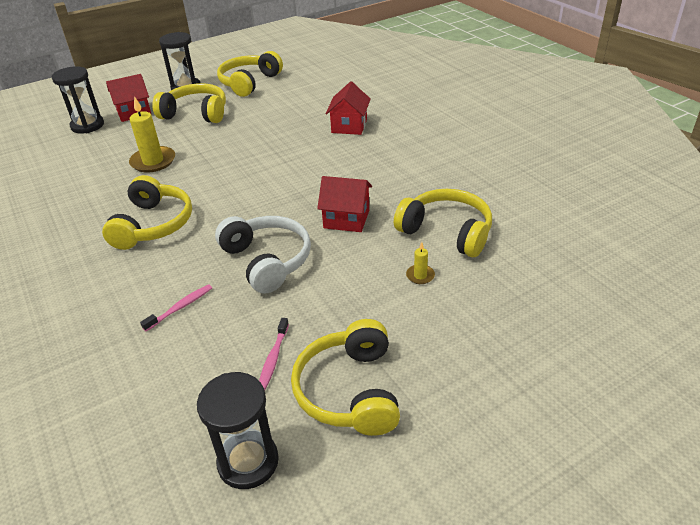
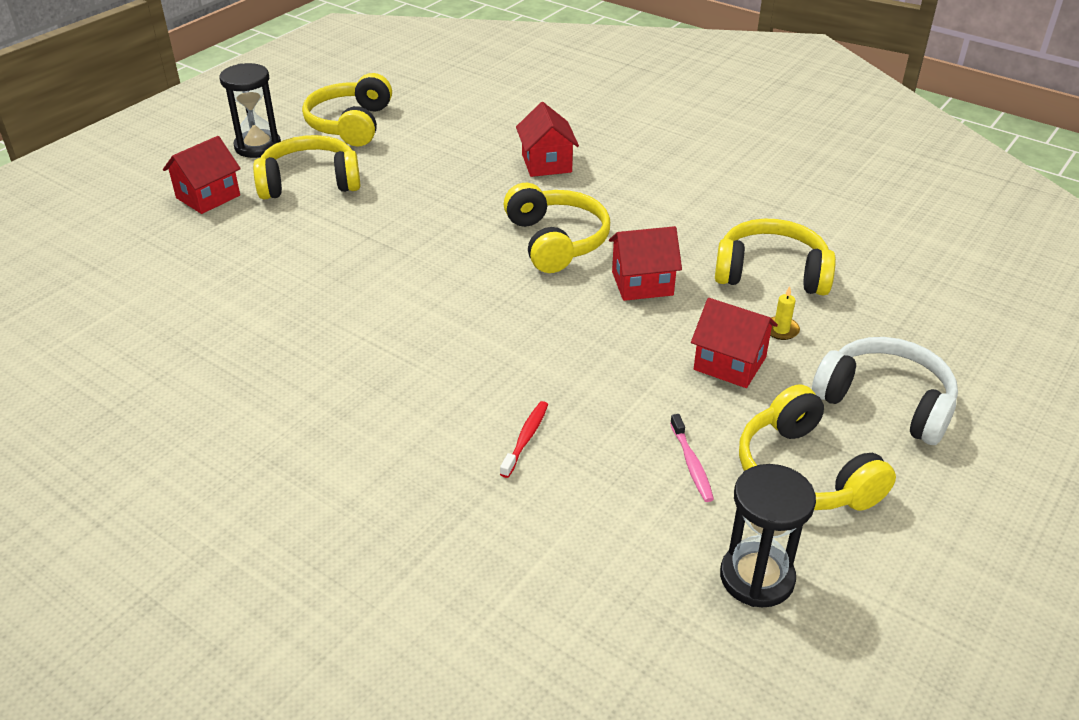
camera: 25 degrees left, 0 degrees up
black hourglass [52,66,104,134] -> none
yellow headphones [102,175,192,250] -> yellow headphones moved to [504,183,610,273]
yellow candle [129,96,175,173] -> none
pink toothbrush [140,284,212,331] -> red toothbrush [500,401,548,478]
white headphones [215,216,311,294] -> white headphones moved to [812,337,958,445]
none -> red house [691,298,778,388]

